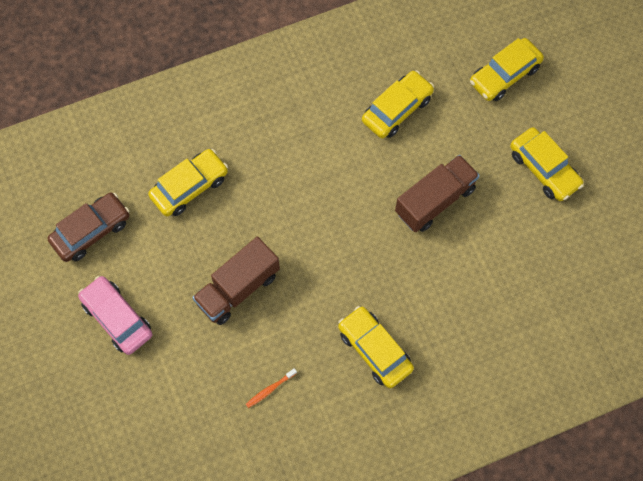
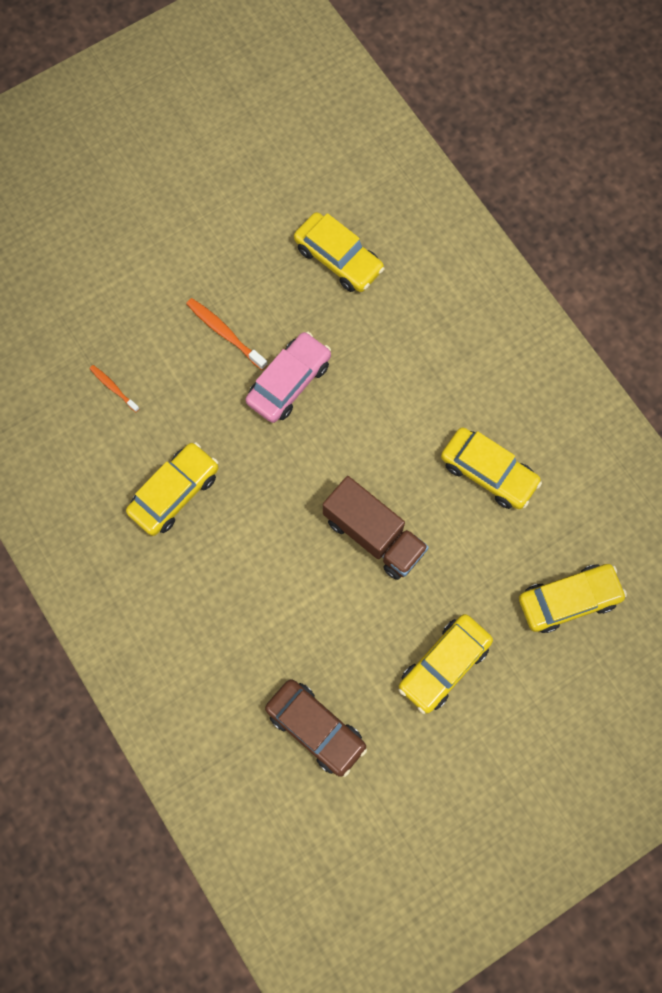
camera: 80 degrees right, 5 degrees up
brown car [48,193,129,262] -> brown car moved to [265,679,367,777]
pink car [78,276,152,355] -> pink car moved to [246,332,331,423]
brown truck [192,237,280,325] -> orange toothbrush [186,298,268,370]
yellow car [470,38,544,101] -> yellow car turned 120 degrees clockwise [519,564,627,633]

